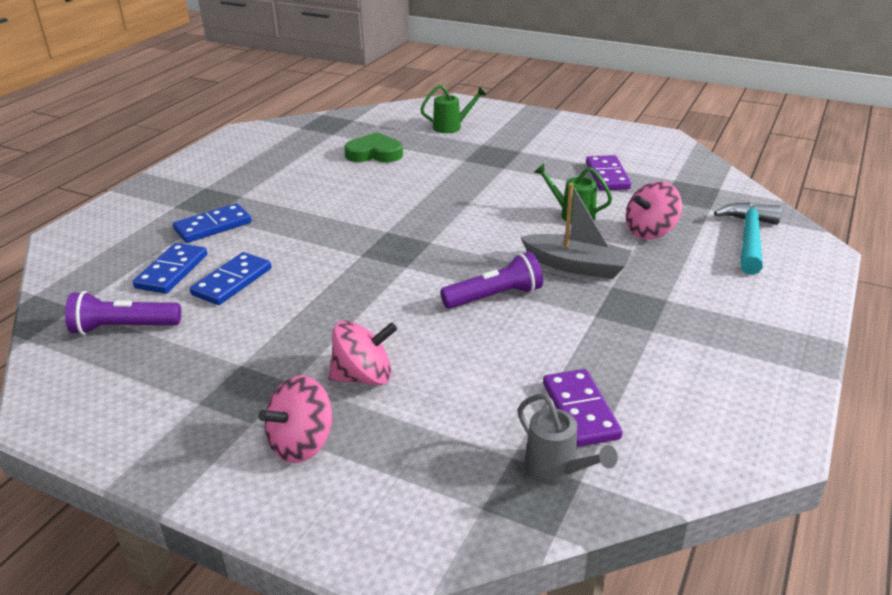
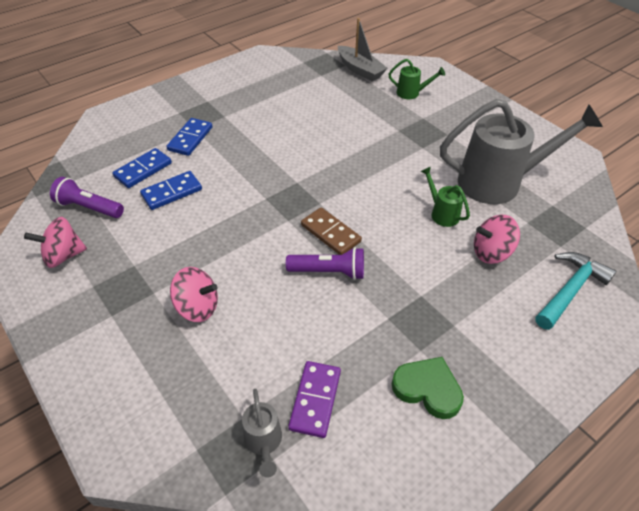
camera: 25 degrees right, 15 degrees up
blue domino [173,203,252,243] -> blue domino turned 60 degrees counterclockwise [166,118,212,156]
pink spinning top [258,375,333,463] -> pink spinning top moved to [24,217,87,268]
green heart [344,132,403,162] -> green heart moved to [392,357,464,419]
grey boat [520,183,632,279] -> grey boat moved to [338,18,388,81]
purple domino [586,155,631,191] -> grey watering can [440,99,603,204]
none -> brown domino [301,207,362,255]

